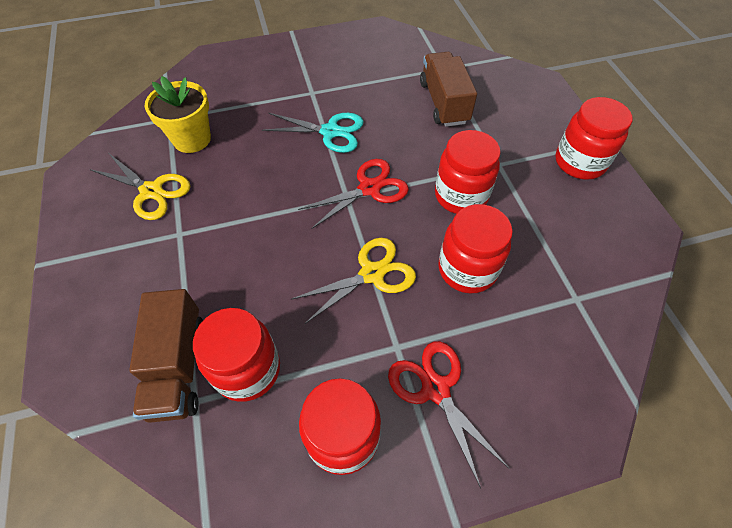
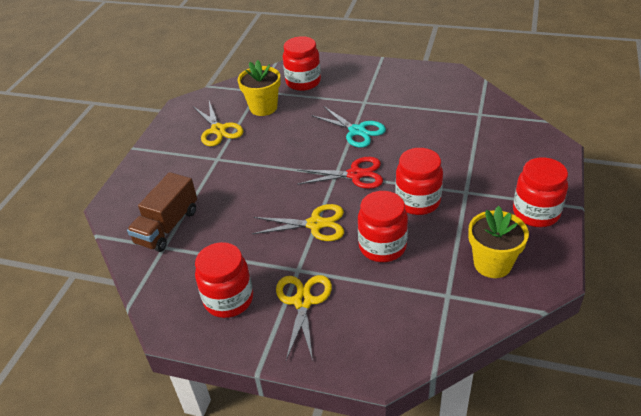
camera: 35 degrees right, 15 degrees down
red jar [193,308,280,402] -> red jar moved to [283,36,321,91]
red scissors [388,341,510,489] -> yellow scissors [276,275,332,361]
brown truck [420,52,477,127] -> none
none -> yellow flower pot [468,206,529,278]

